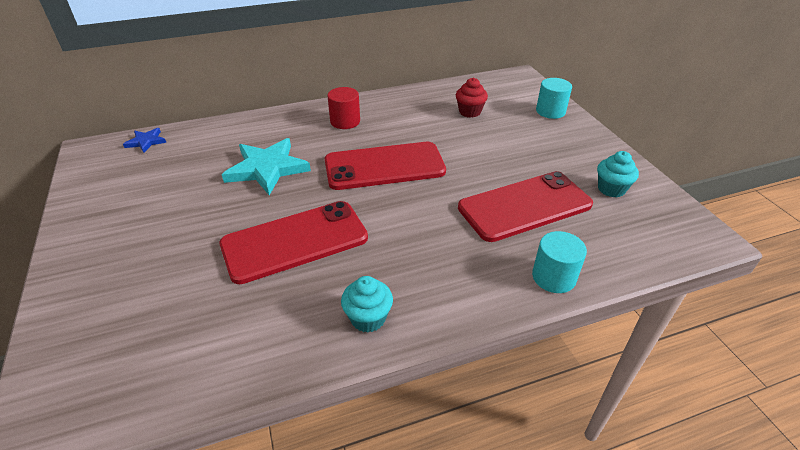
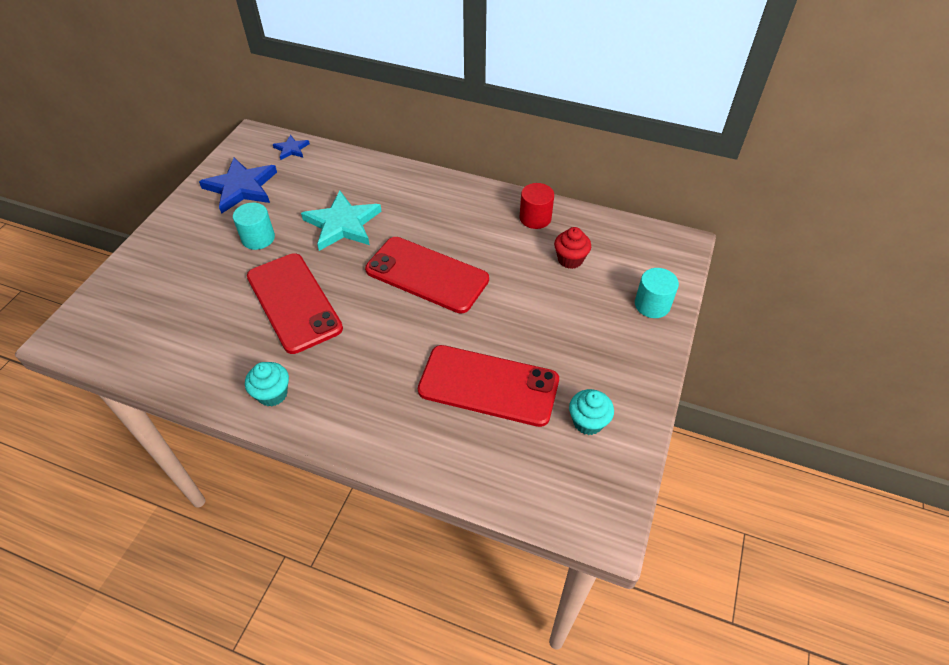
camera: 40 degrees right, 10 degrees up
red phone [220,201,368,284] -> red phone turned 45 degrees clockwise [247,253,343,354]
red cylinder [327,87,360,129] -> red cylinder moved to [520,183,554,229]
turquoise cylinder [532,231,587,293] -> turquoise cylinder moved to [233,203,275,250]
none -> blue star [199,158,277,214]

